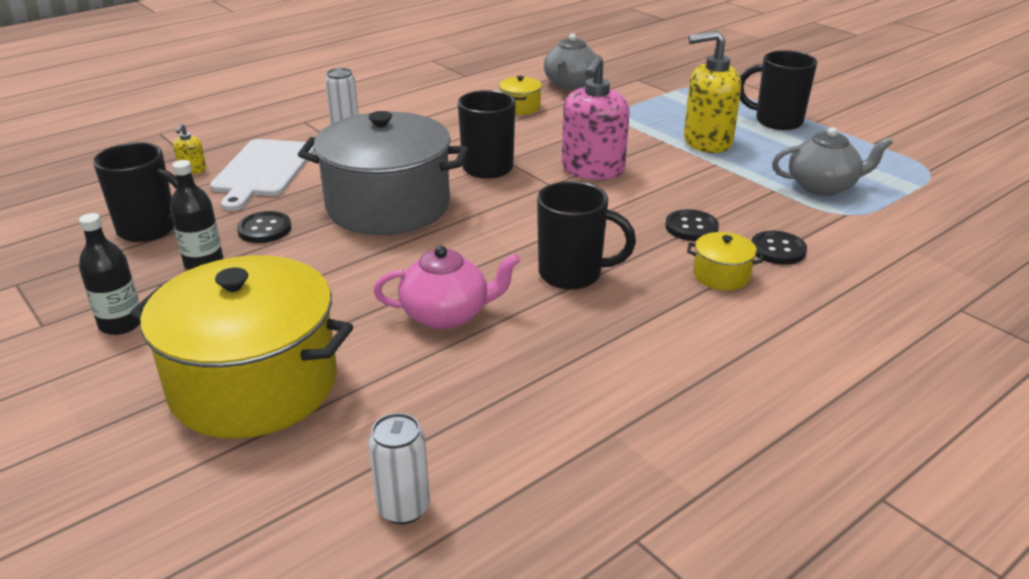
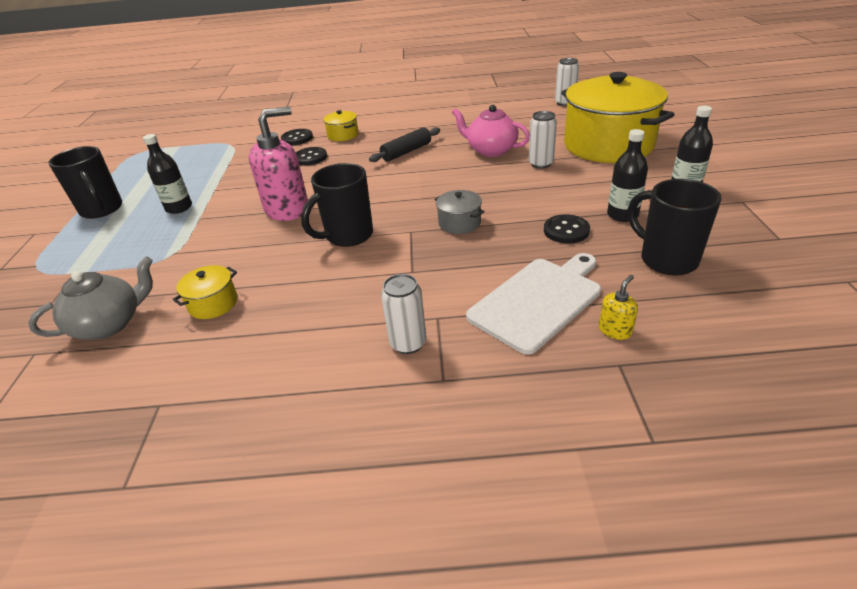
camera: 140 degrees left, 5 degrees up
grey pot [298,111,468,235] -> grey pot [434,190,485,234], size x0.40
black mug [537,181,636,290] -> black rolling pin [369,127,440,162]
yellow soap dispenser [684,31,741,153] -> black bottle [143,134,192,214]
grey teapot [772,127,893,196] -> none
none -> white can [529,111,557,168]

